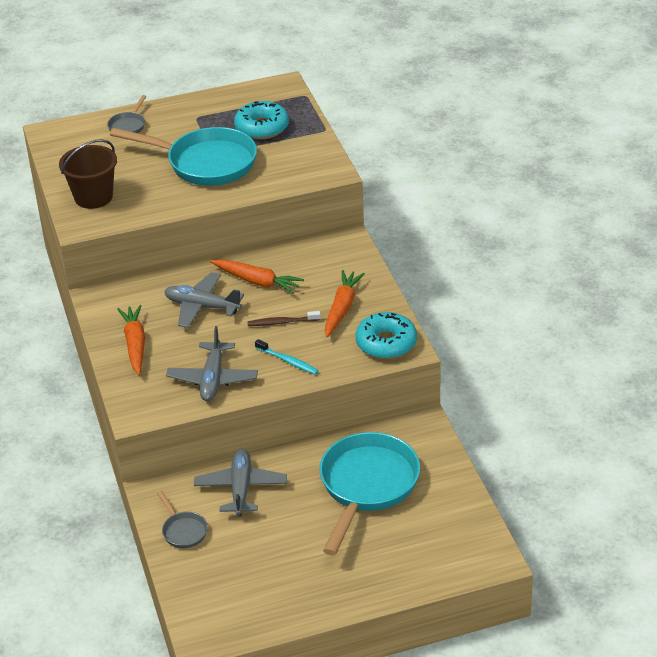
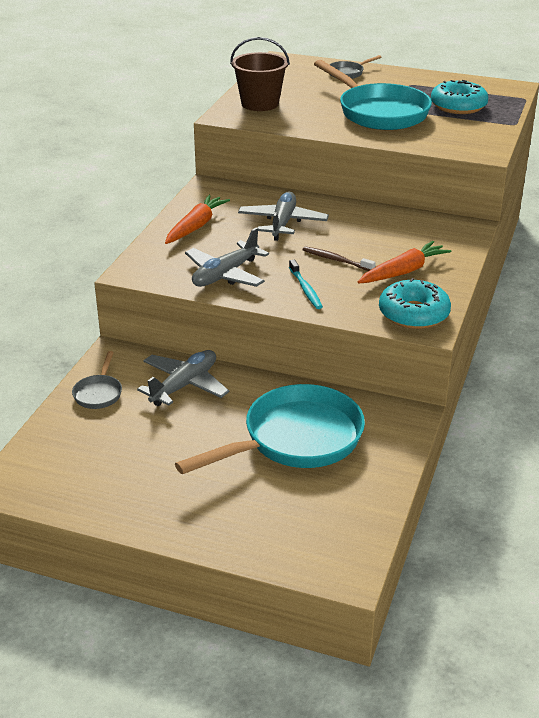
camera: 35 degrees right, 5 degrees down
grey plane [164,272,244,328] -> grey plane turned 45 degrees clockwise [238,192,329,241]
orange carrot [210,259,304,294] -> none

